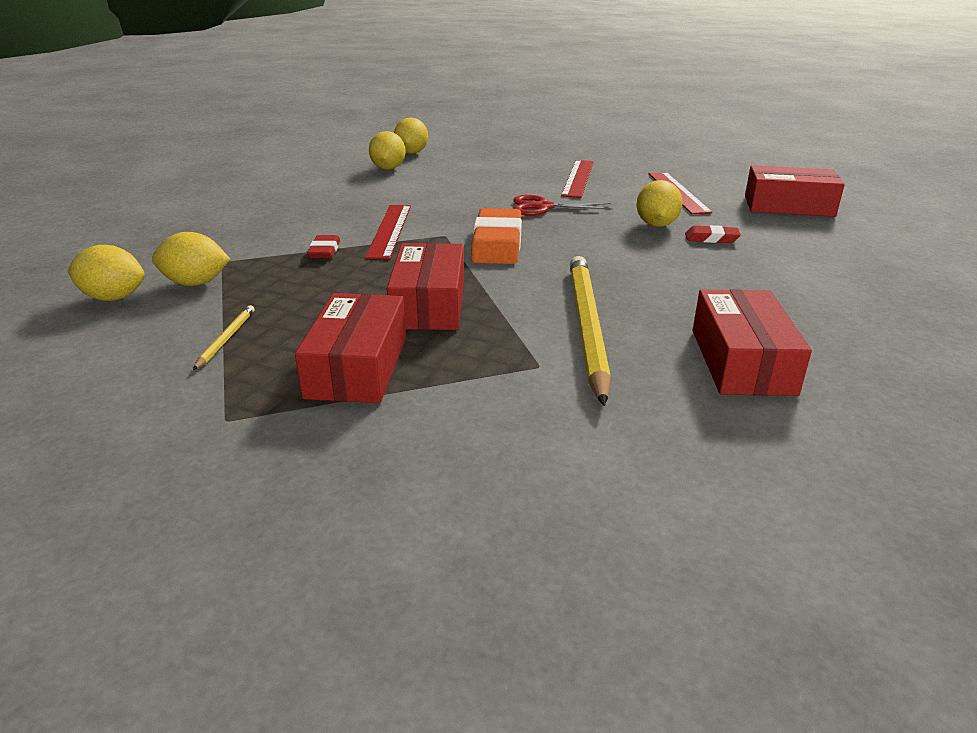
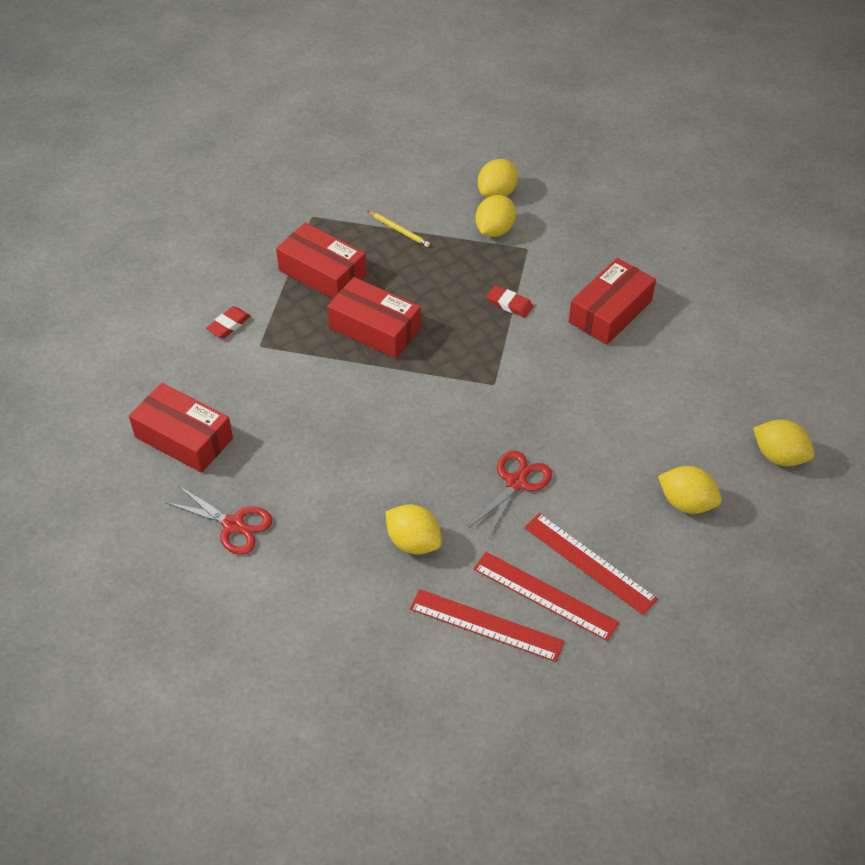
camera: 120 degrees right, 20 degrees up
red ruler [365,205,411,259] -> red ruler moved to [473,552,619,641]
yellow lemon [369,131,406,170] -> yellow lemon moved to [658,466,722,514]
orange eraser [471,208,522,264] -> none
yellow pencil [570,256,611,406] -> none
red eraser [685,225,741,243] -> red eraser moved to [206,306,251,338]
red box [745,165,845,217] -> red box moved to [569,258,656,345]
none -> red scissors [165,486,273,555]

